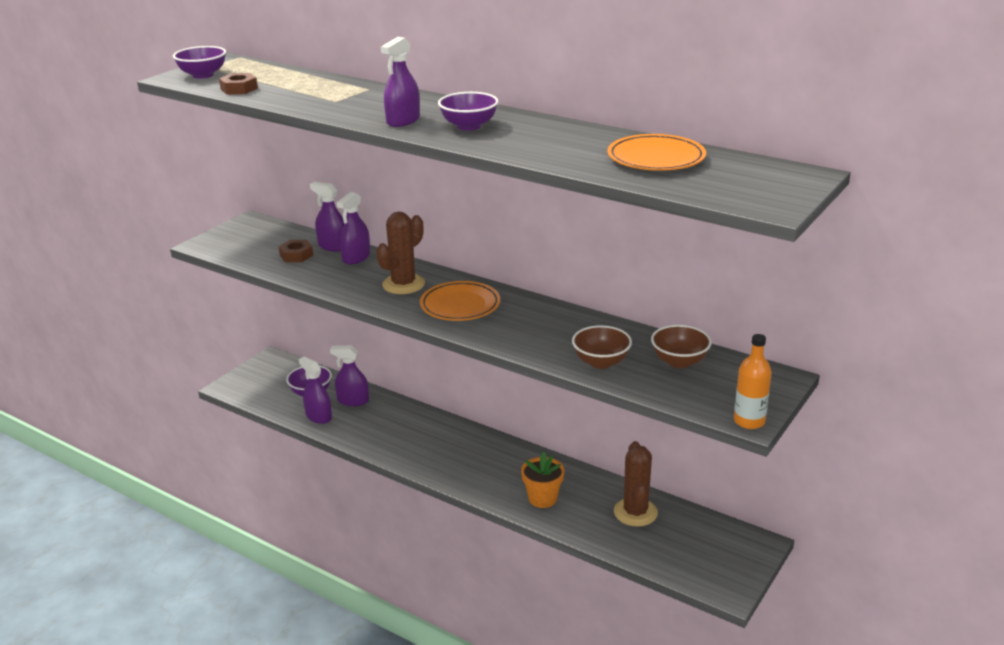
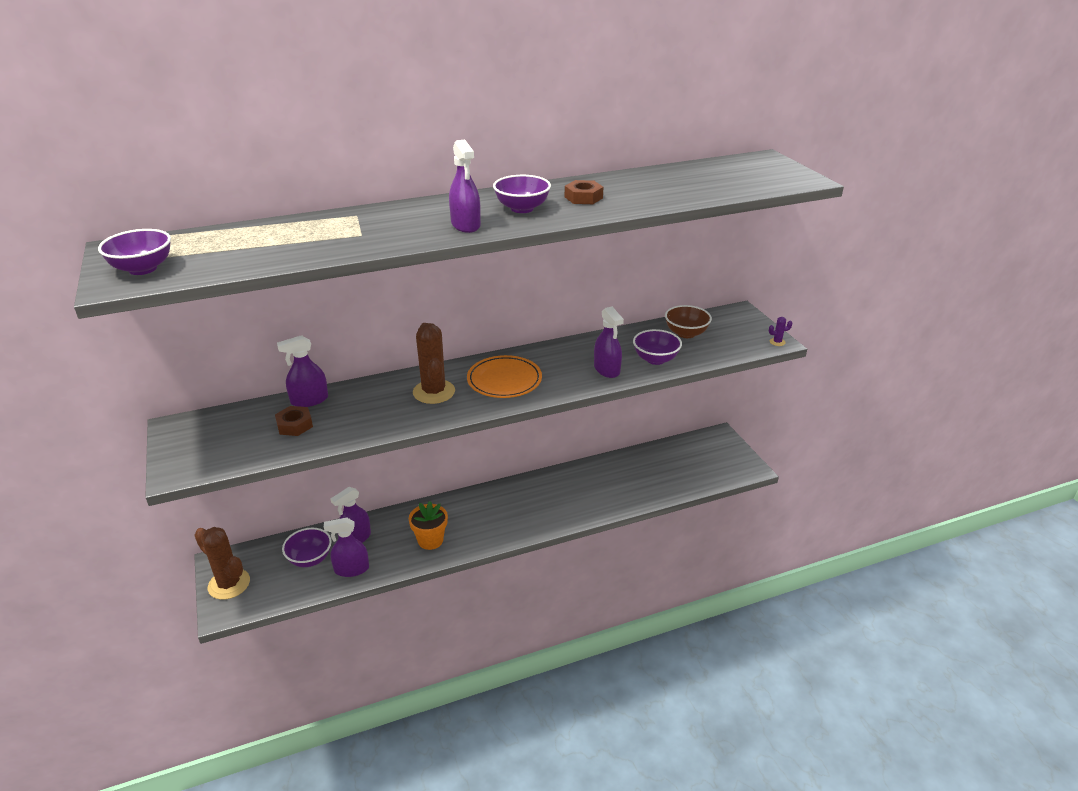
camera: 55 degrees left, 5 degrees up
brown nut [219,73,258,94] -> brown nut moved to [565,180,603,204]
purple spray bottle [337,192,370,264] -> purple spray bottle moved to [594,306,624,378]
orange flower pot [521,452,564,508] -> orange flower pot moved to [409,501,448,550]
brown bowl [572,325,632,369] -> purple bowl [633,329,682,365]
orange plate [607,134,706,171] -> none
brown cactus [614,441,658,527] -> brown cactus moved to [194,527,250,600]
orange bottle [734,334,772,429] -> purple cactus [769,317,792,346]

